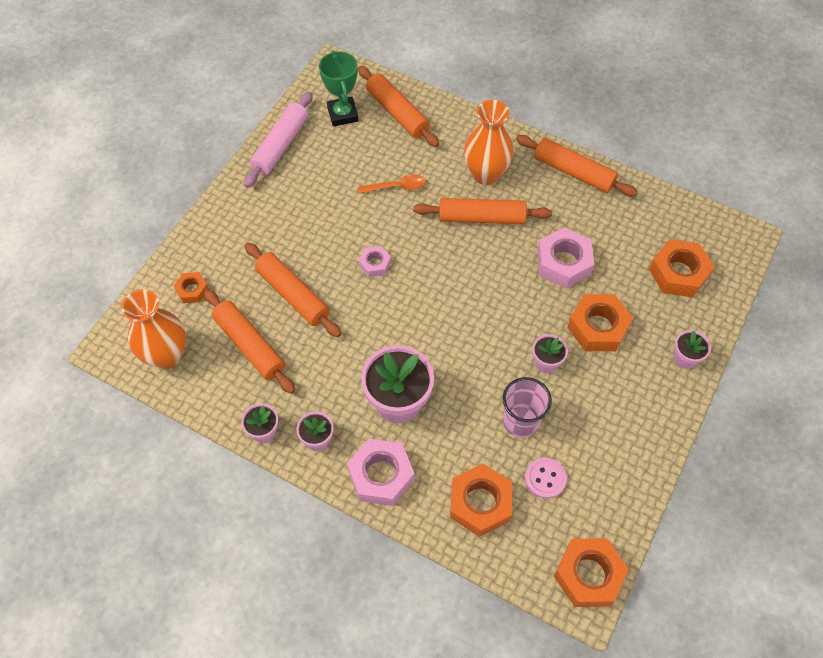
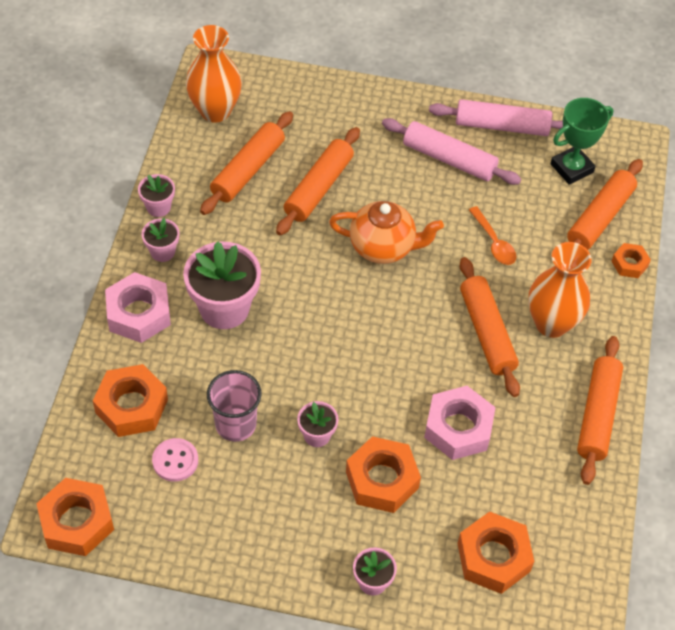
camera: 70 degrees right, 5 degrees down
orange nut [173,272,209,303] -> orange nut moved to [611,243,651,278]
pink nut [359,246,391,277] -> orange teapot [329,201,444,264]
none -> pink rolling pin [382,118,521,185]

